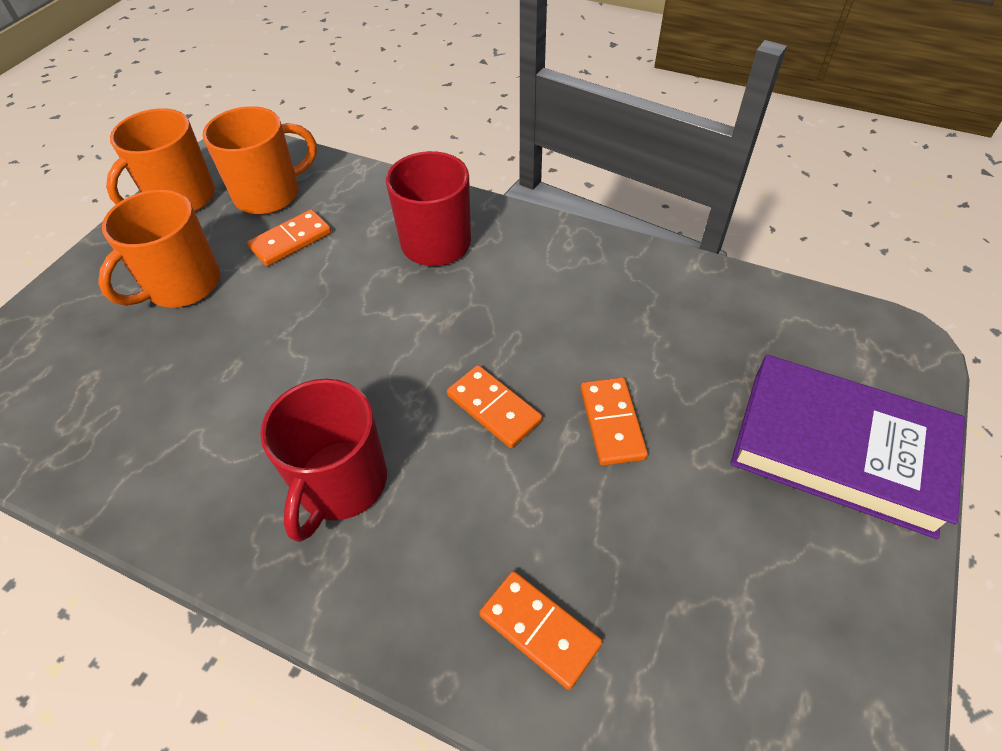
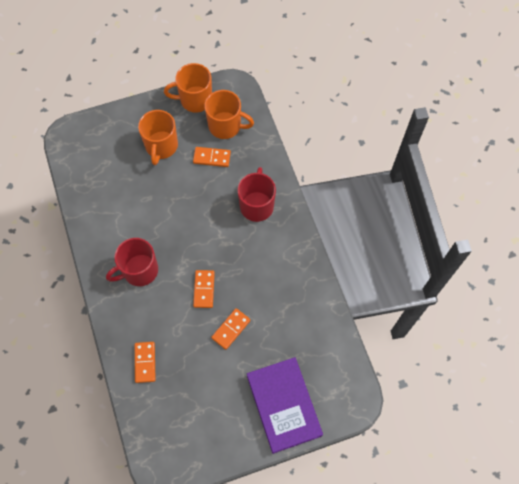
camera: 45 degrees right, 15 degrees up
orange mug [98,189,220,308] -> orange mug turned 75 degrees counterclockwise [138,110,178,165]

